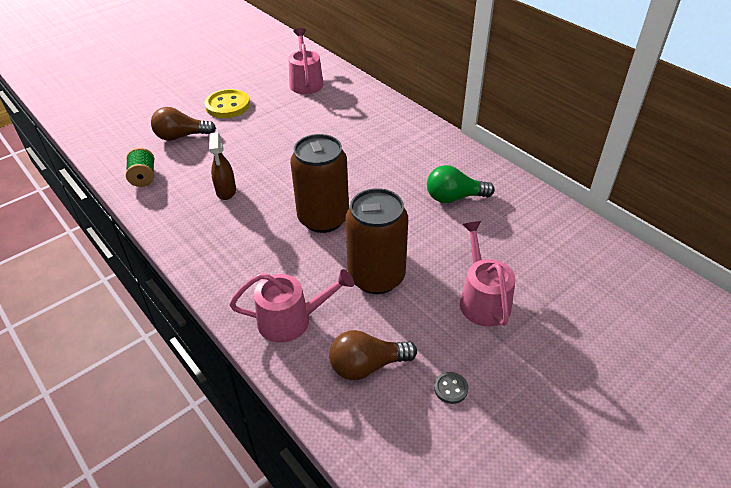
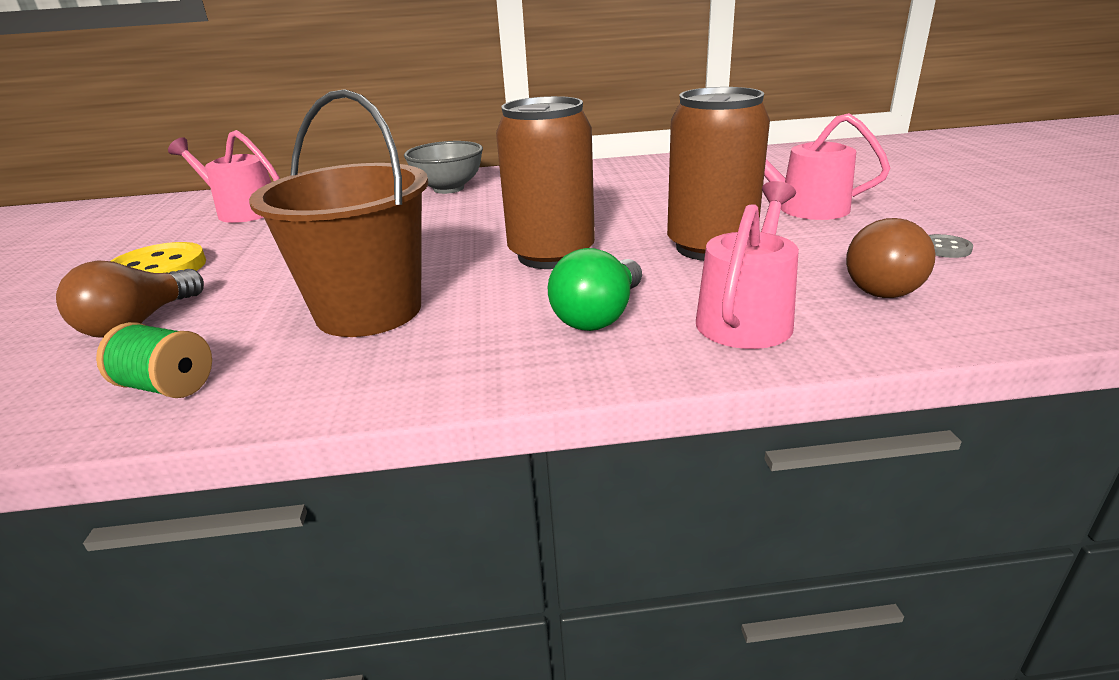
camera: 55 degrees left, 15 degrees down
brown spray bottle [209,132,236,200] -> brown bucket [249,89,429,337]
green light bulb [427,165,495,203] -> green light bulb moved to [548,248,642,331]
none -> grey bowl [404,141,483,194]

